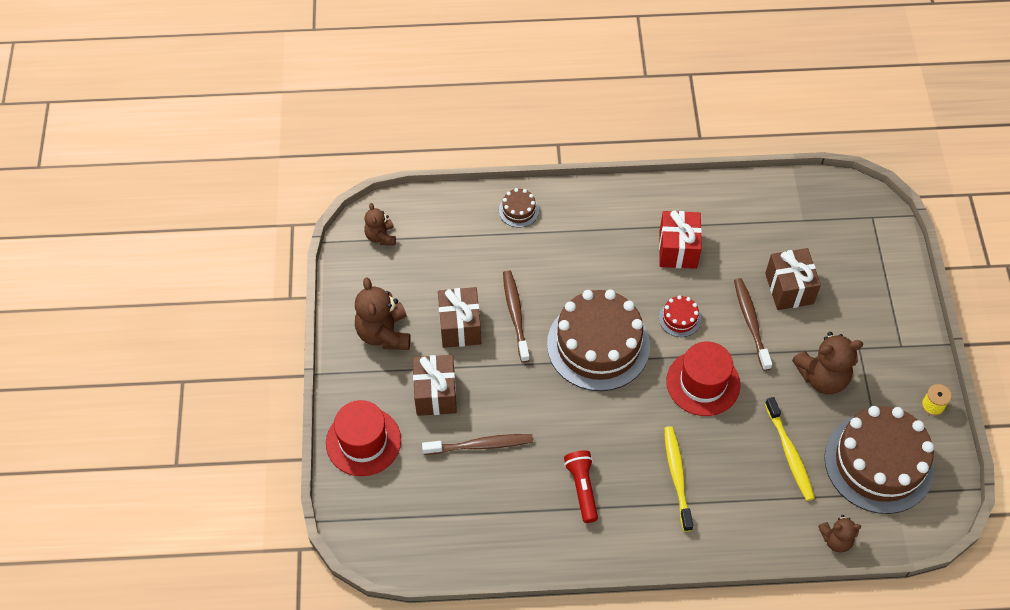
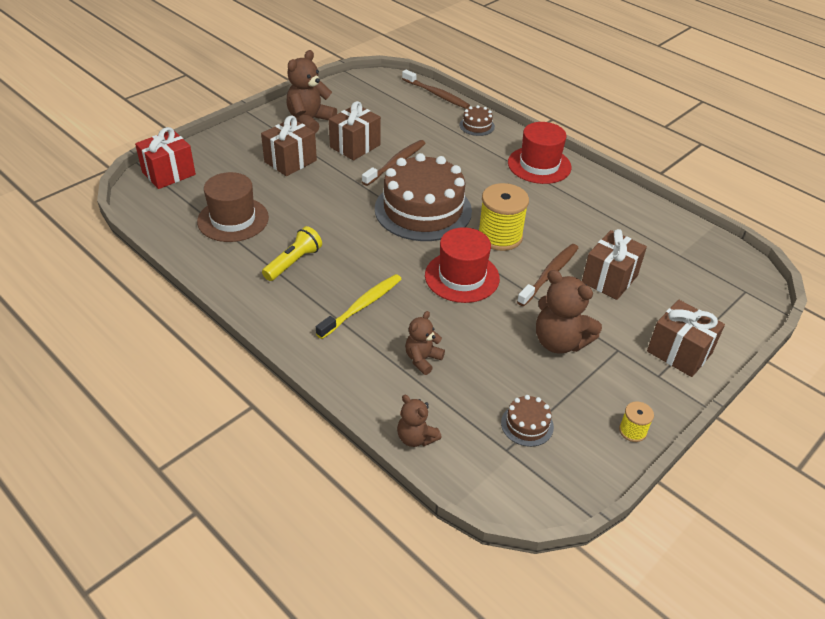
camera: 45 degrees right, 15 degrees down
red hat [326,400,401,476] -> red hat moved to [508,122,572,184]
brown teddy bear [364,203,396,246] -> brown teddy bear moved to [405,311,445,375]
brown toothbrush [422,434,533,455] -> brown toothbrush moved to [402,69,470,109]
red flashlight [564,450,598,523] -> yellow flashlight [262,226,322,281]
red gift [659,211,702,269] -> red gift moved to [135,127,196,189]
red cake [659,295,701,337] -> yellow spool [478,183,529,251]
yellow toothbrush [765,397,815,501] -> none
brown cake [824,406,934,514] -> brown cake [501,395,554,447], size x0.42
none -> brown hat [197,172,269,242]
none -> brown gift [647,300,725,377]

